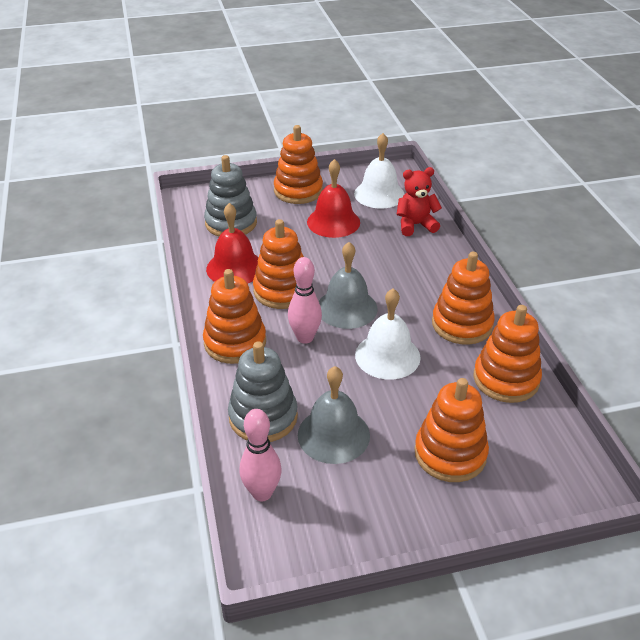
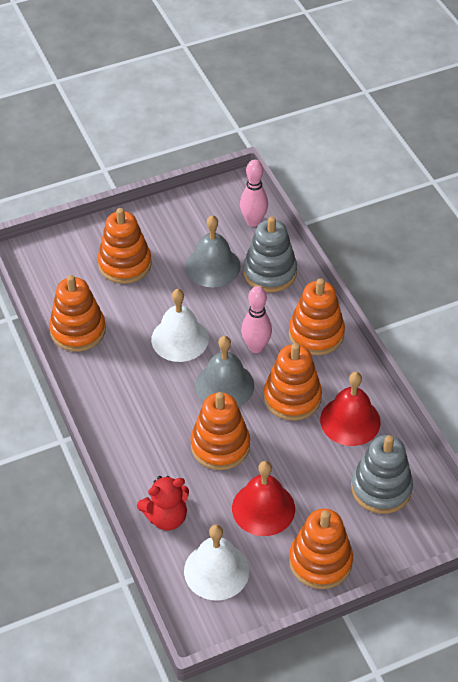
camera: 170 degrees right, 10 degrees up
orange stacking toy [432,252,495,345] -> orange stacking toy moved to [191,392,250,470]

